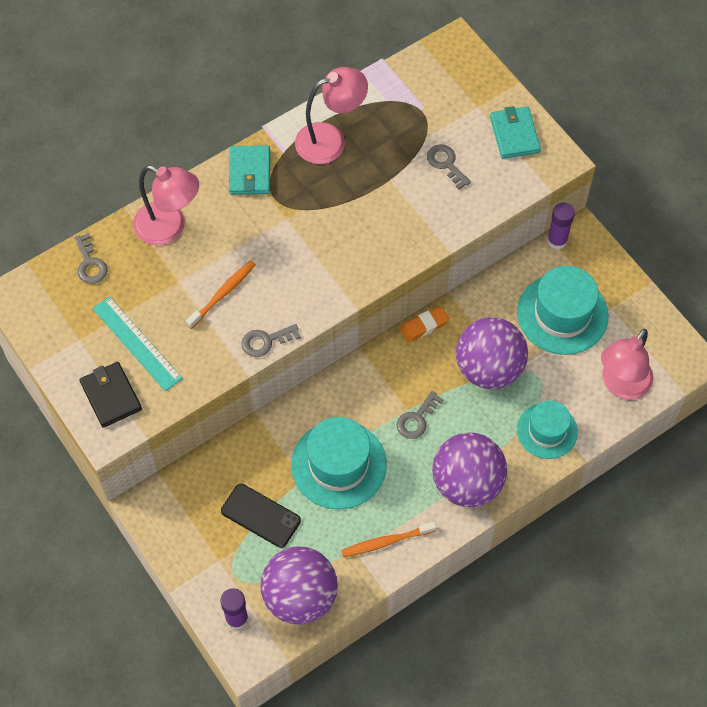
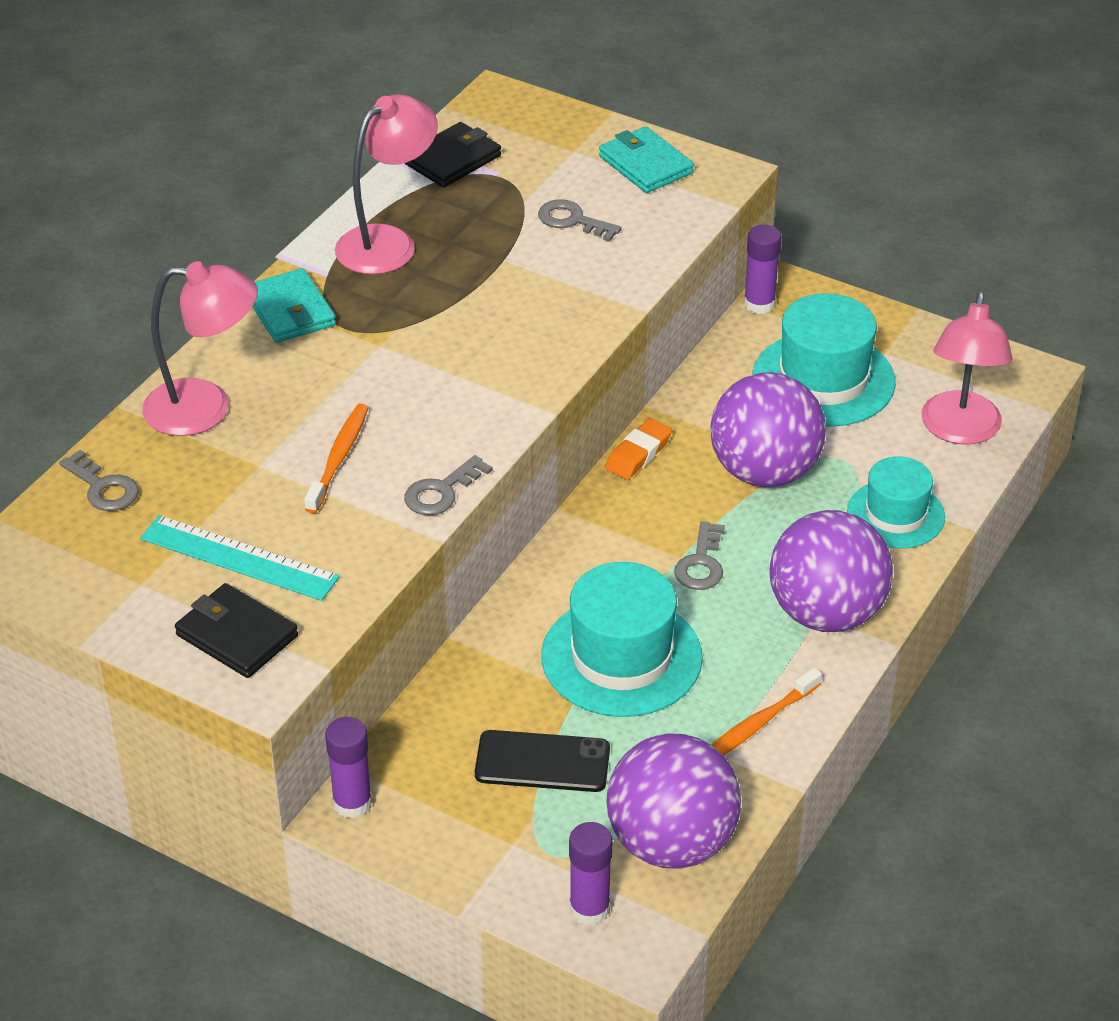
camera: 25 degrees left, 20 degrees down
none -> purple glue stick [325,717,372,818]
none -> black wallet [404,122,501,188]

